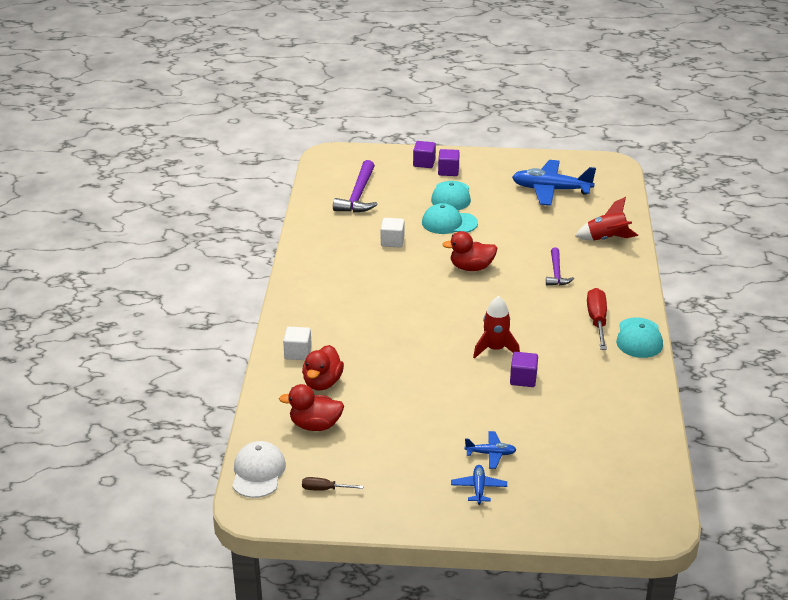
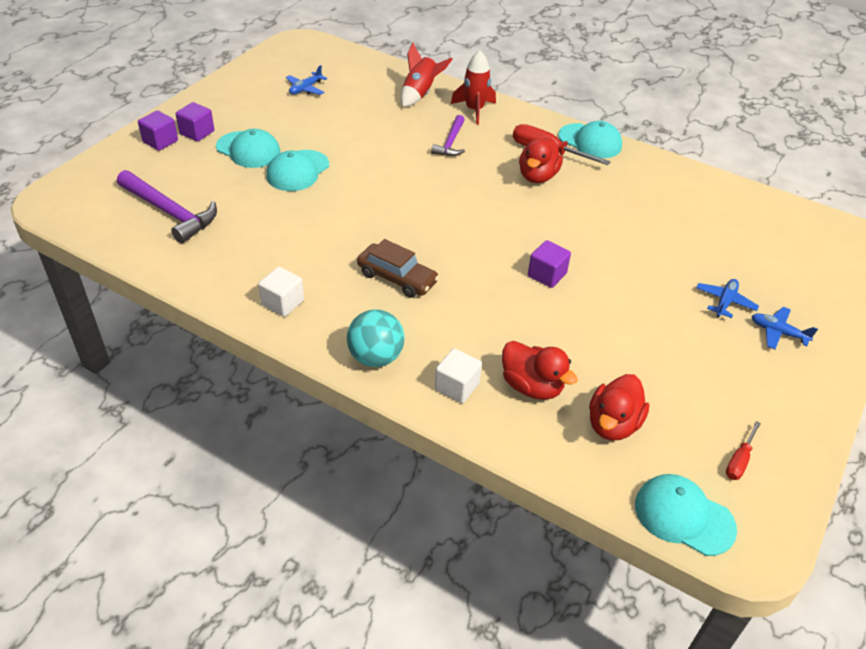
camera: 65 degrees left, 10 degrees up
white cap [232,441,286,498] -> turquoise cap [635,474,737,556]
brown screwdriver [302,477,363,491] -> red screwdriver [726,421,761,480]
white cube [381,218,405,248] -> white cube moved to [258,267,304,317]
red duck [442,231,497,271] -> red duck moved to [519,137,563,183]
red rocket [473,296,520,359] -> red rocket moved to [451,50,496,125]
purple cube [510,352,538,387] -> purple cube moved to [528,240,571,288]
blue plane [512,160,596,206] -> blue plane [286,65,327,95], size x0.48
purple hammer [546,248,574,286] -> purple hammer turned 75 degrees clockwise [431,115,465,156]
none -> turquoise ball [347,309,404,367]
none -> brown car [357,239,439,298]

